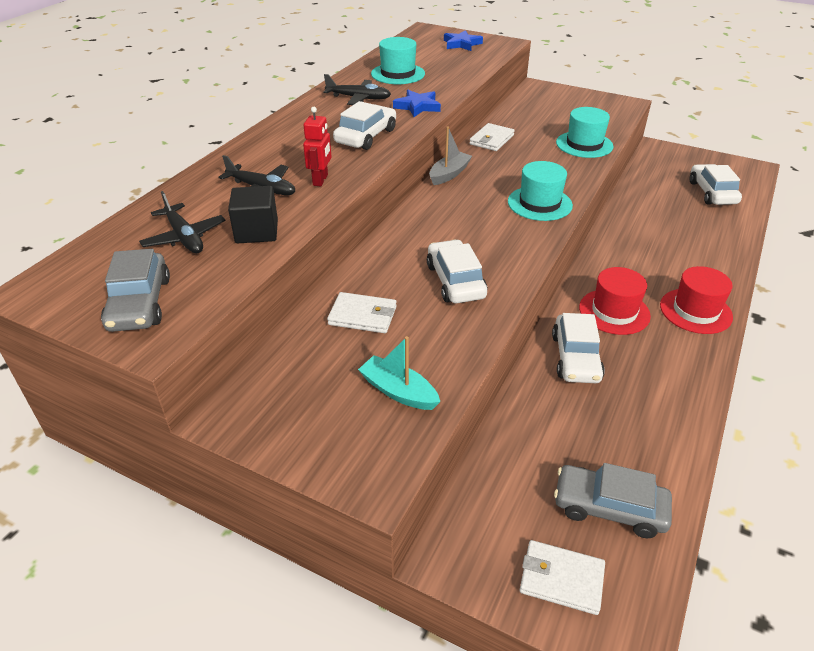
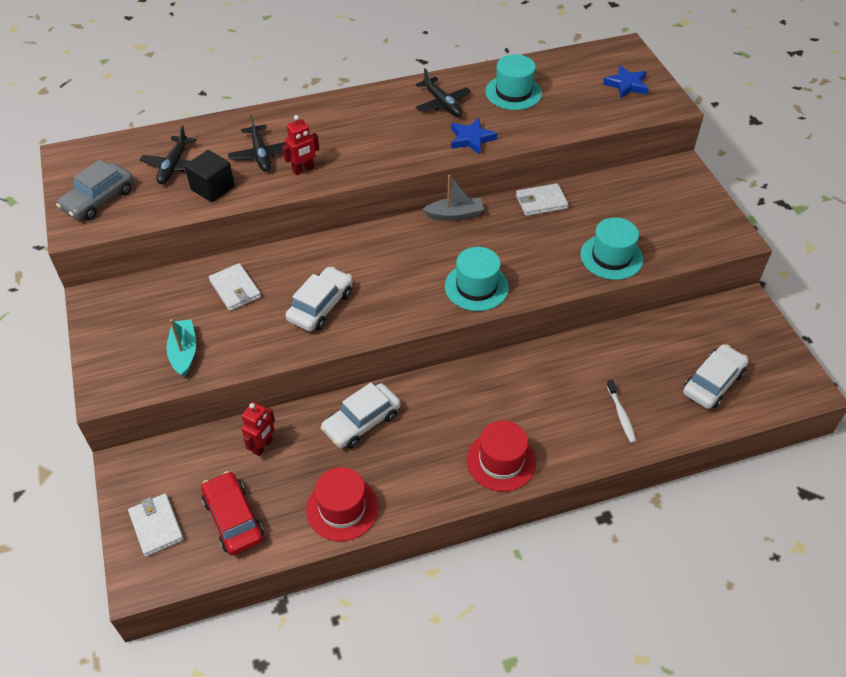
camera: 45 degrees right, 10 degrees up
white car [333,101,396,150] -> none
grey car [554,463,672,538] -> red car [201,471,264,556]
red hat [579,267,651,335] -> red hat moved to [306,467,378,541]
none -> red robot [242,402,275,456]
none -> white toothbrush [607,380,636,443]

